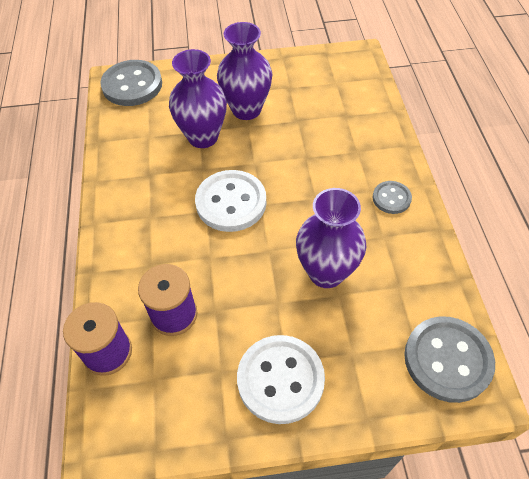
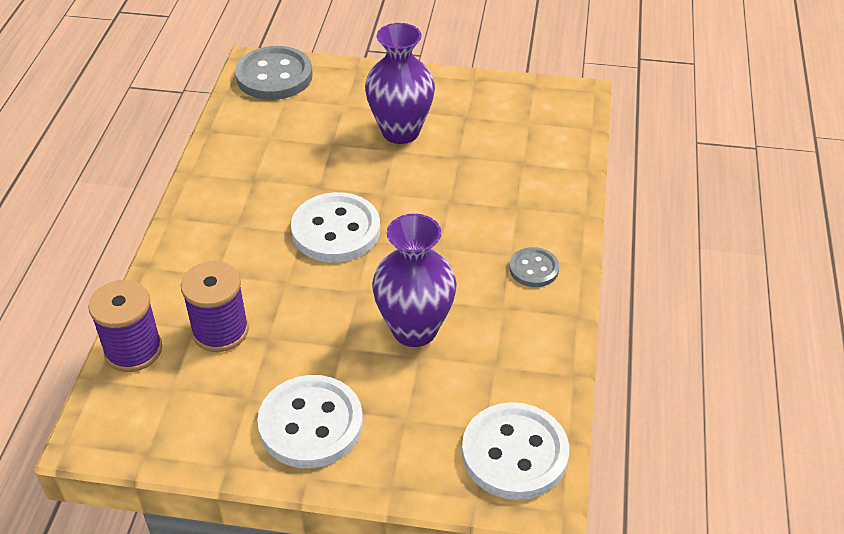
camera: 15 degrees right, 10 degrees down
purple vase [169,49,227,148] -> none
grey button [404,316,495,403] -> white button [462,402,569,500]

